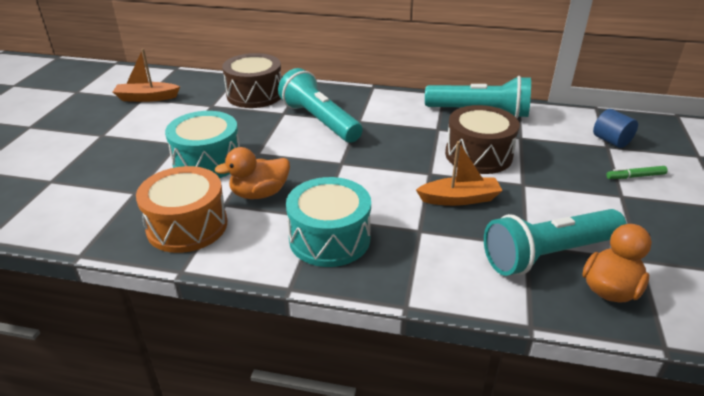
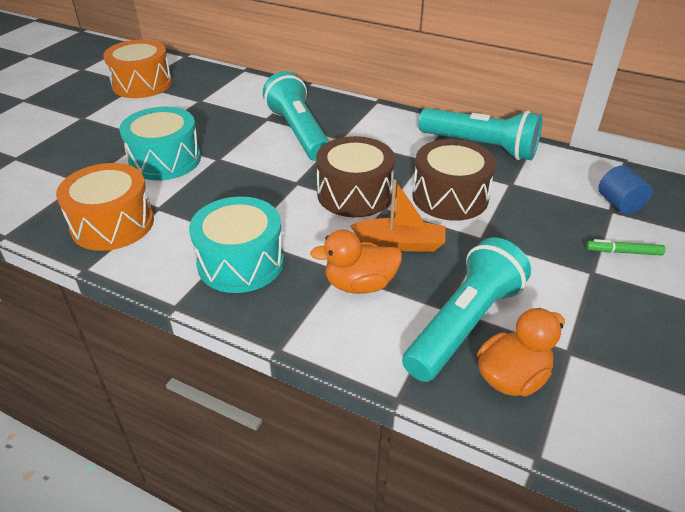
camera: 15 degrees right, 5 degrees up
orange boat [113,49,180,102] -> orange drum [103,40,172,98]
orange duck [215,147,290,199] -> orange duck moved to [310,230,402,294]
brown drum [222,53,282,108] -> brown drum moved to [316,136,395,217]
turquoise flashlight [484,209,626,276] -> turquoise flashlight turned 135 degrees clockwise [402,237,531,382]

